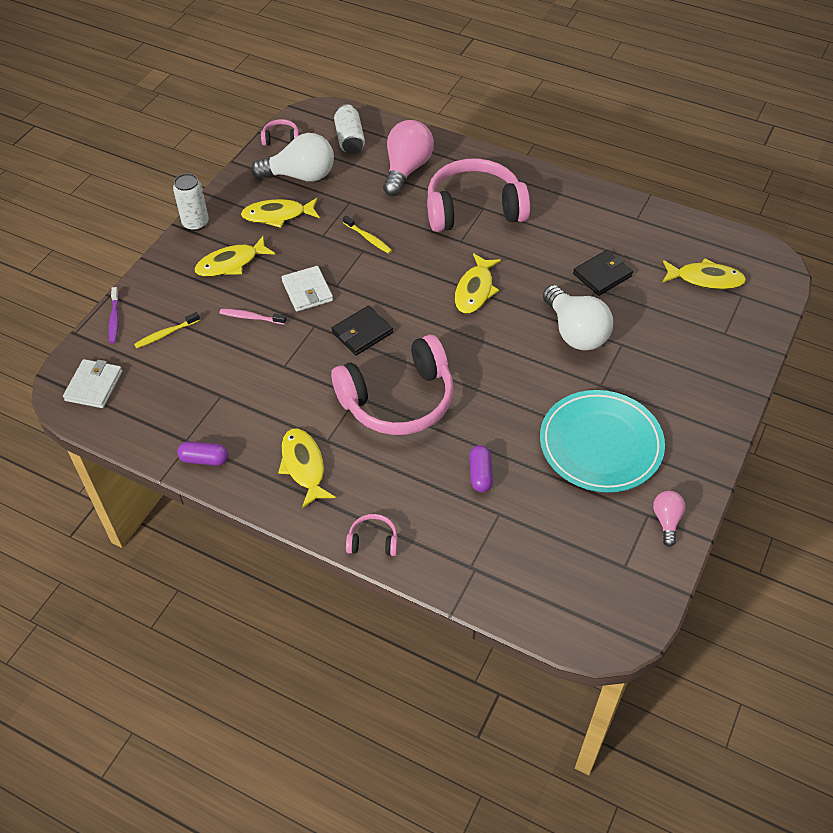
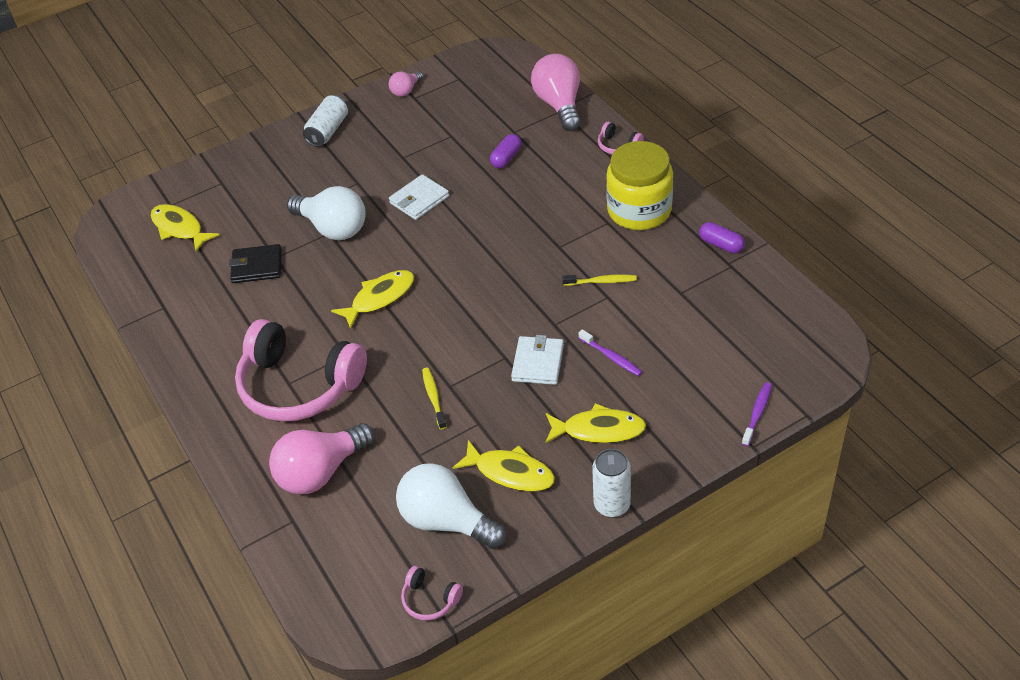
camera: 145 degrees left, 5 degrees down
white wallet [63,359,123,408] -> white wallet moved to [389,174,449,220]
yellow toothbrush [134,312,200,349] -> yellow toothbrush moved to [562,274,637,286]
pink toothbrush [219,309,287,325] -> purple toothbrush [579,329,642,376]
yellow fish [278,428,336,508] -> yellow jar [606,141,673,230]
black wallet [331,306,393,355] -> none
pink headphones [331,335,454,435] -> none
white can [334,104,365,154] -> white can moved to [303,95,348,147]
turquoise plate [540,390,665,492] -> none
white light bulb [543,285,613,350] -> white light bulb turned 120 degrees clockwise [287,186,366,240]
none -> pink light bulb [531,54,581,131]

